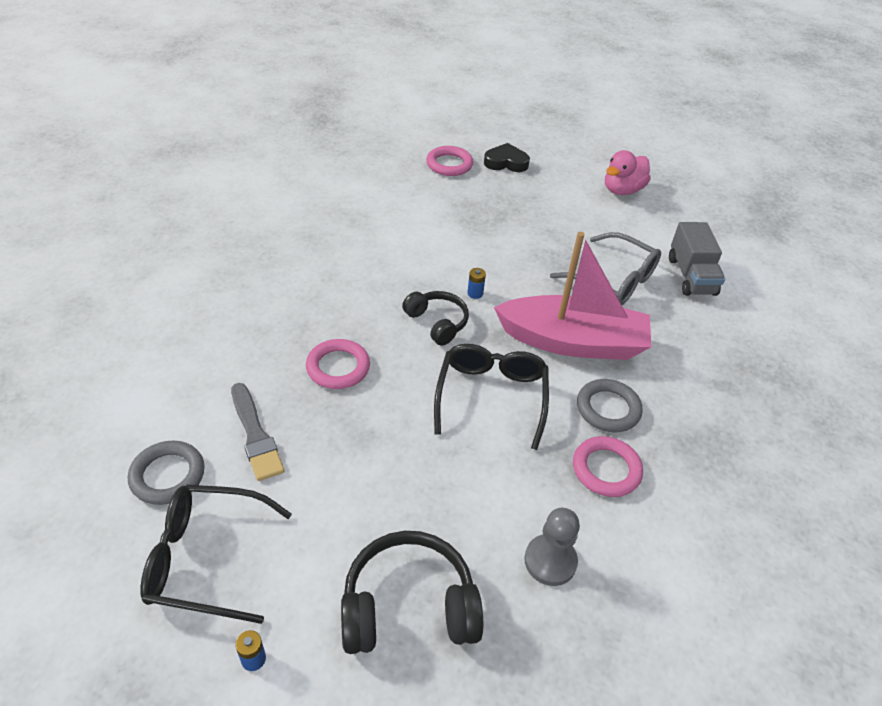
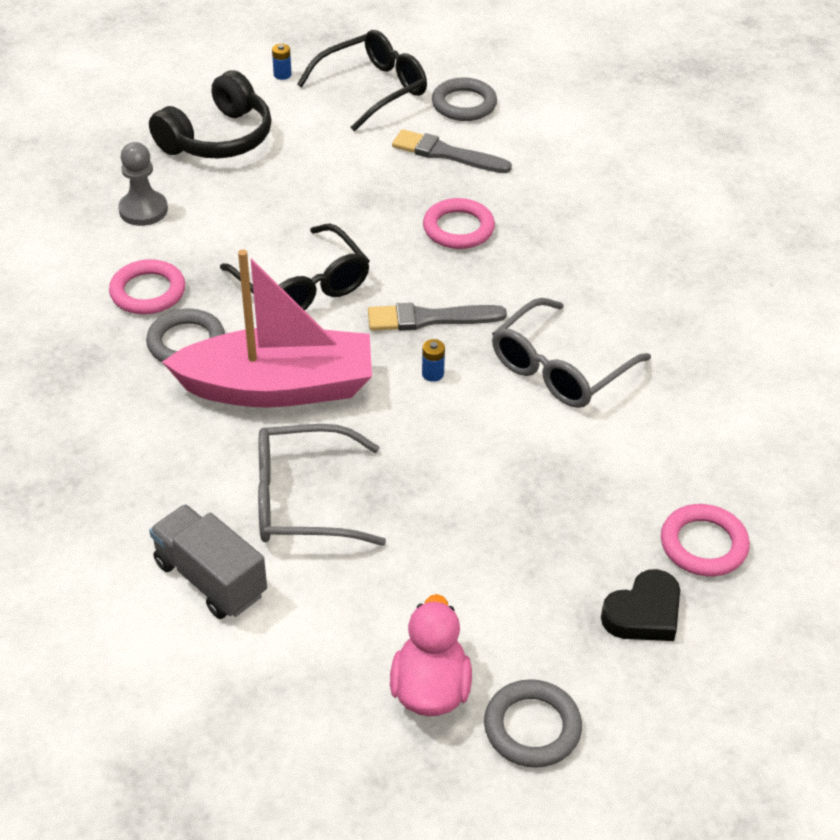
camera: 140 degrees right, 0 degrees up
black headphones [402,291,469,346] -> grey brush [368,303,507,331]
pink boat [494,232,651,360] -> pink boat turned 150 degrees counterclockwise [162,249,372,408]
none -> grey ring [484,679,582,768]
none -> grey glasses [492,298,651,408]

